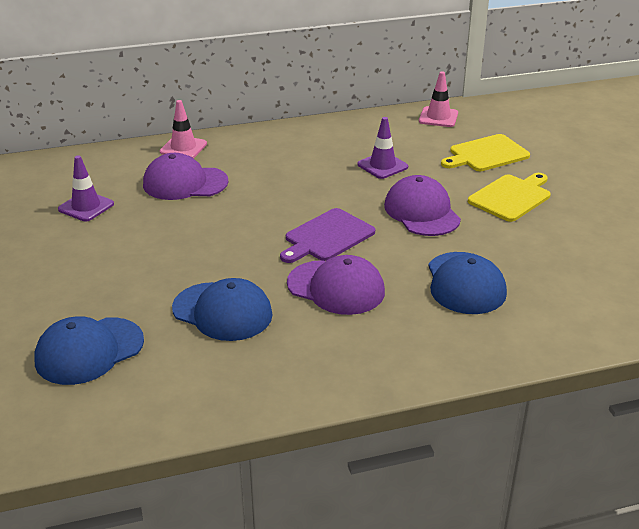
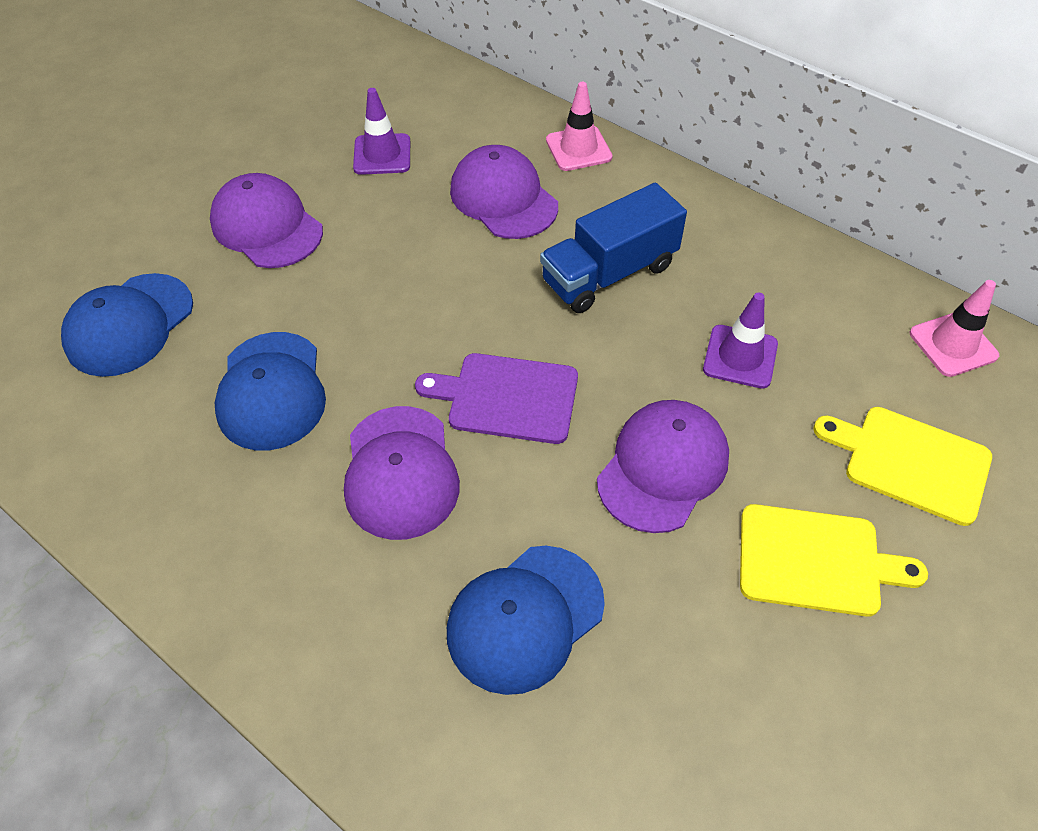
camera: 55 degrees right, 20 degrees up
blue cap [34,316,144,385] -> blue cap turned 75 degrees counterclockwise [61,273,193,377]
none -> purple cap [210,173,323,268]
none -> blue truck [540,183,687,313]

